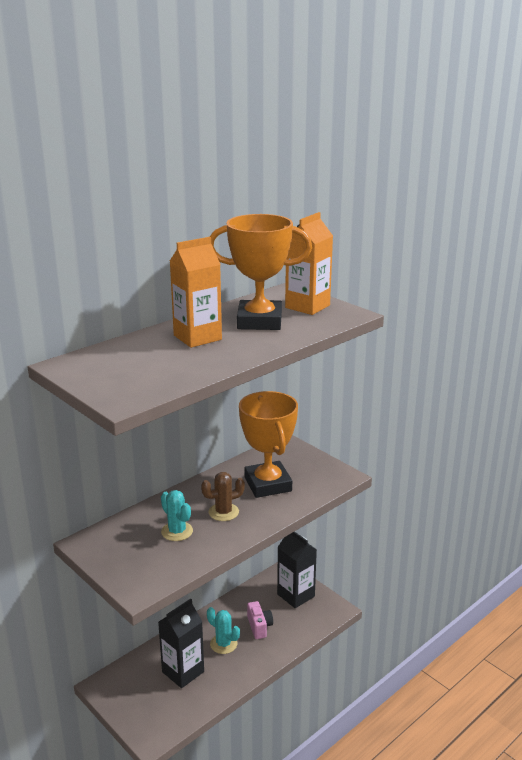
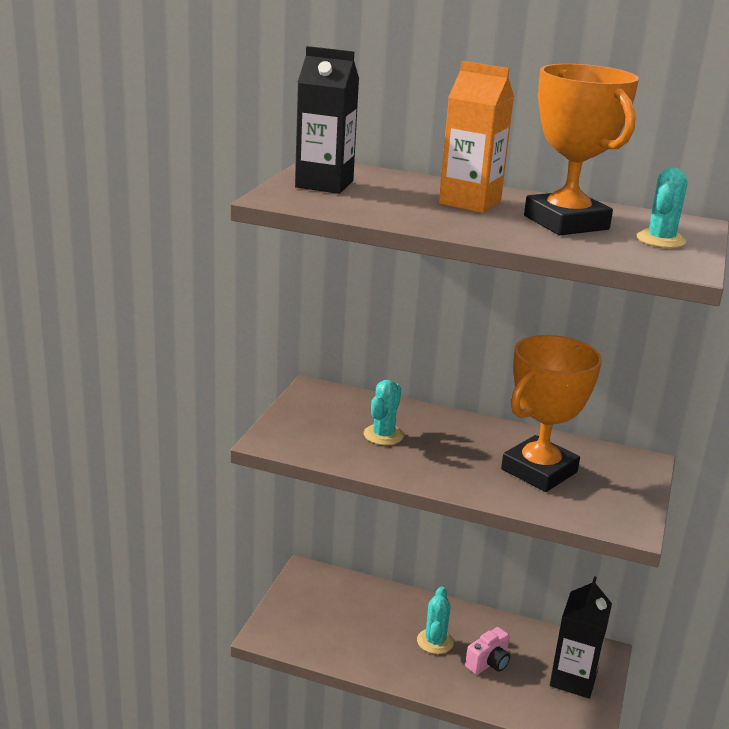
camera: 60 degrees right, 0 degrees up
black carton [158,599,204,688] -> black carton moved to [295,46,359,194]
brown cactus [201,472,245,521] -> none
orange carton [285,212,333,315] -> turquoise cactus [636,167,688,248]

